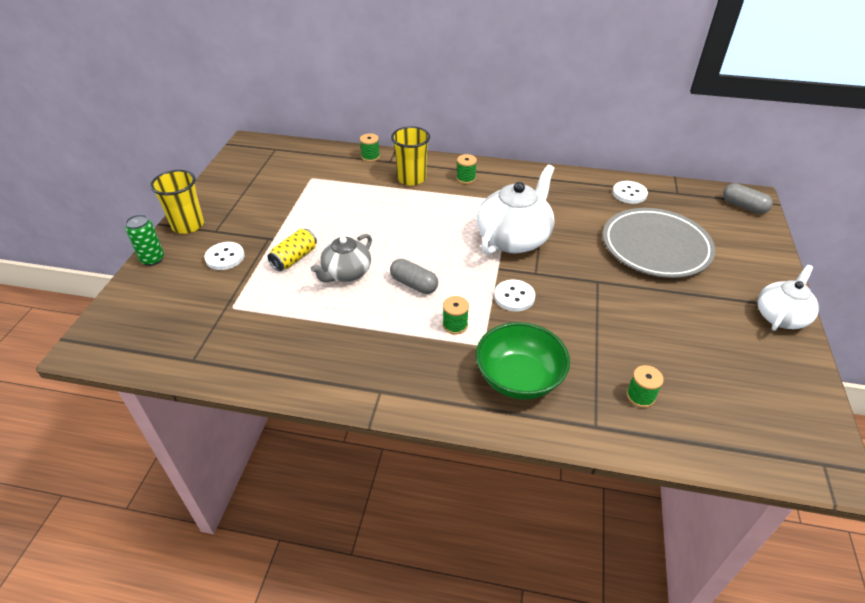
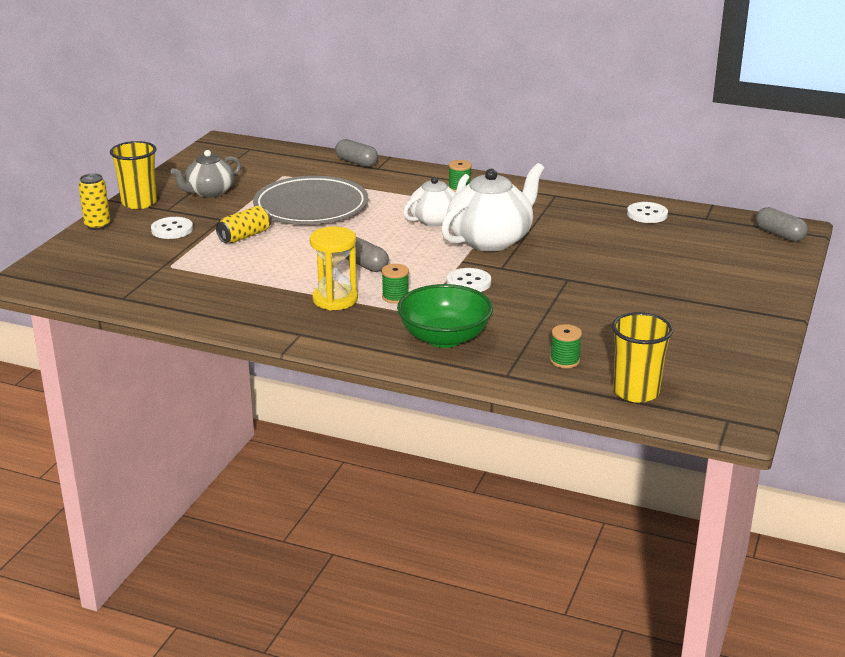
camera: 10 degrees right, 15 degrees down
green can [125,215,164,266] -> yellow can [78,173,110,230]
grey teapot [311,234,372,282] -> grey teapot moved to [170,150,241,198]
green spool [360,133,380,162] -> grey capsule [335,139,378,167]
yellow cup [391,126,430,185] -> yellow cup moved to [612,312,673,403]
grey plate [603,208,716,278] -> grey plate moved to [253,176,368,224]
white teapot [758,265,819,331] -> white teapot moved to [403,174,469,227]
none -> yellow hourglass [310,227,358,310]

